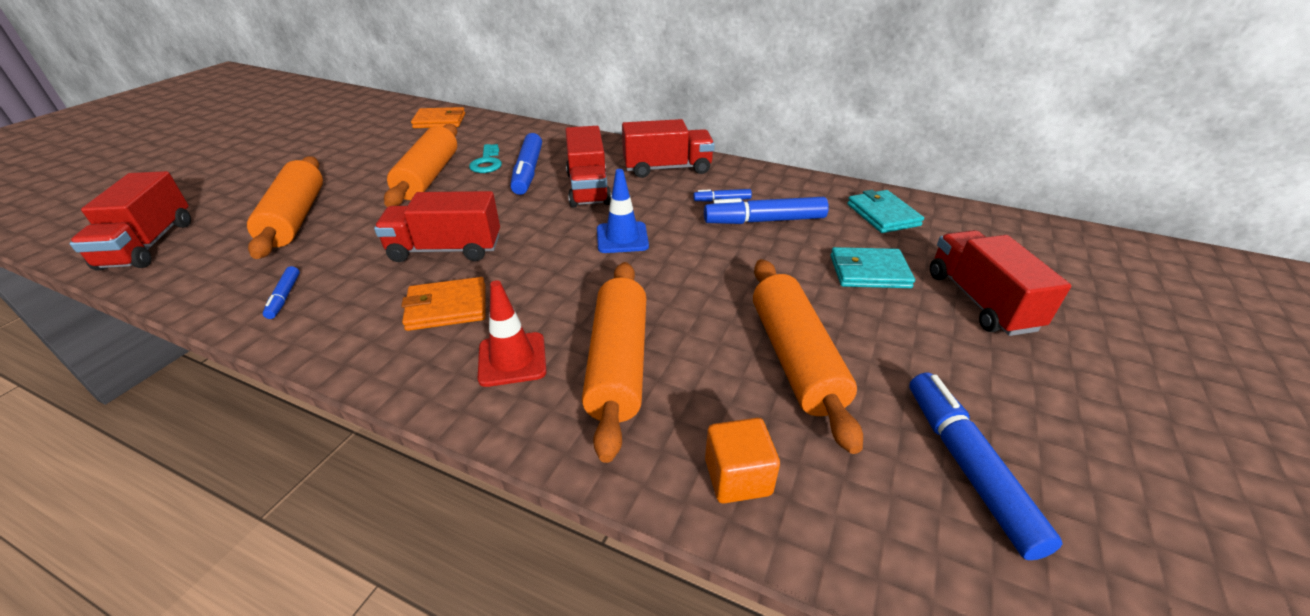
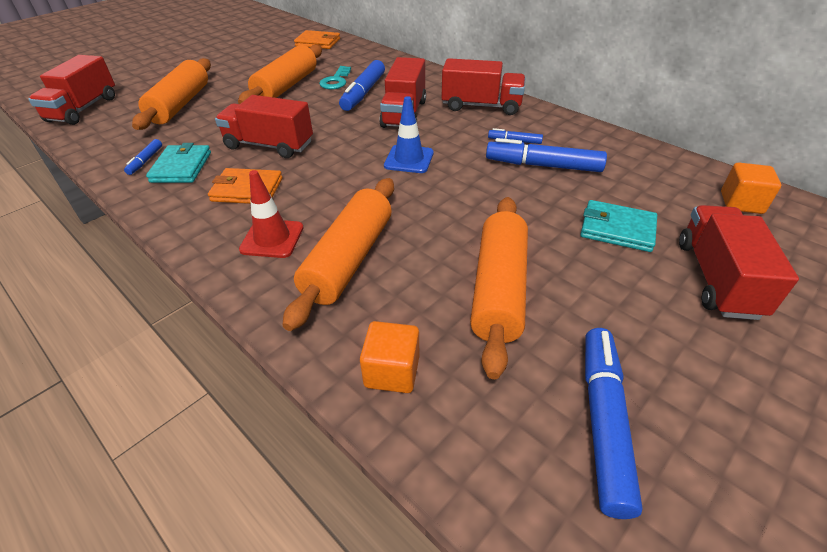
camera: 20 degrees right, 5 degrees up
turquoise wallet [847,190,924,233] -> turquoise wallet moved to [146,143,211,183]
none -> orange cube [721,163,781,214]

